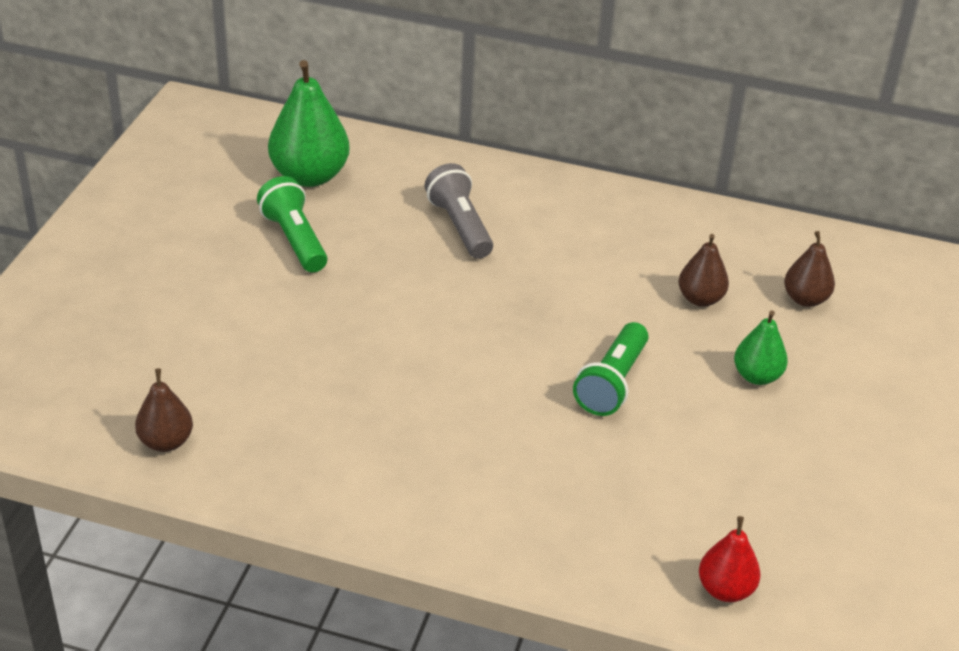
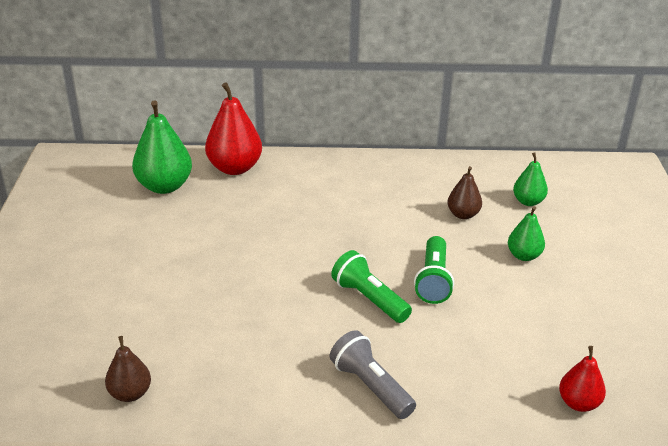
camera: 15 degrees left, 5 degrees down
green flashlight [257,176,327,273] -> green flashlight moved to [331,250,412,323]
grey flashlight [425,163,493,259] -> grey flashlight moved to [330,330,416,419]
brown pear [784,231,835,307] -> green pear [513,152,548,206]
none -> red pear [205,82,262,175]

